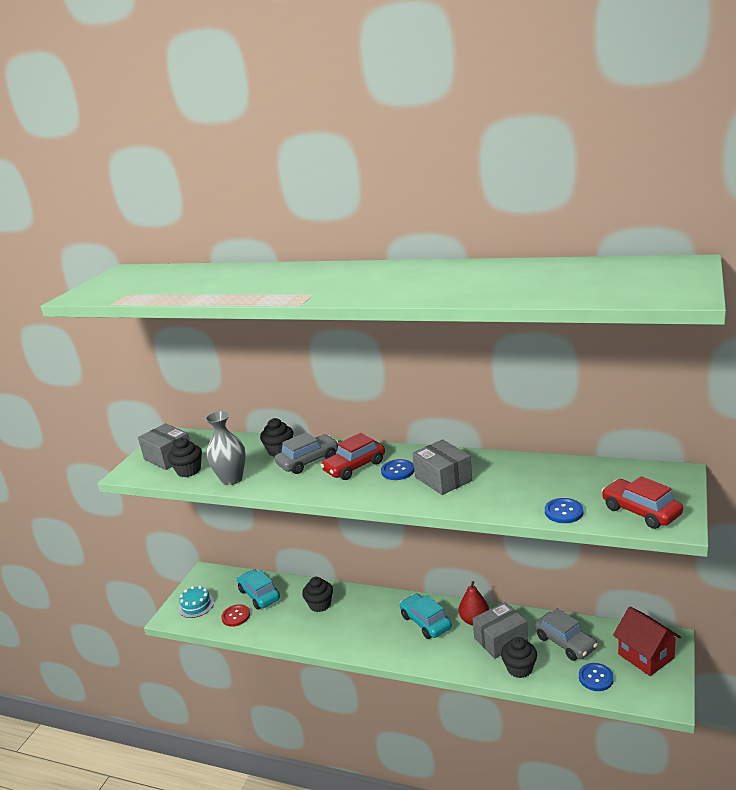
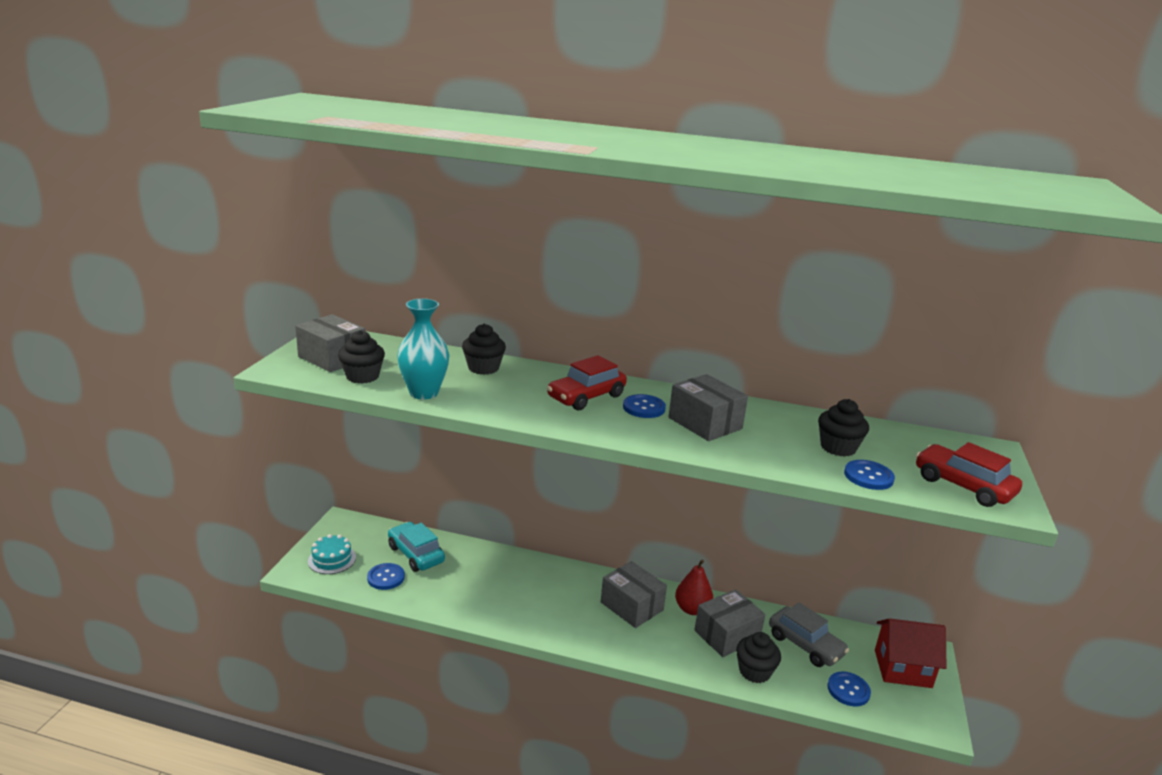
camera: 10 degrees left, 0 degrees up
grey vase [205,411,246,485] -> turquoise vase [397,299,449,400]
red button [221,604,250,627] -> blue button [367,563,405,590]
grey car [275,432,339,474] -> none
black cupcake [302,577,333,612] -> black cupcake moved to [818,399,869,457]
turquoise car [400,593,452,639] -> grey box [601,561,667,628]
red house [613,607,681,676] -> red house turned 45 degrees counterclockwise [875,618,947,688]

